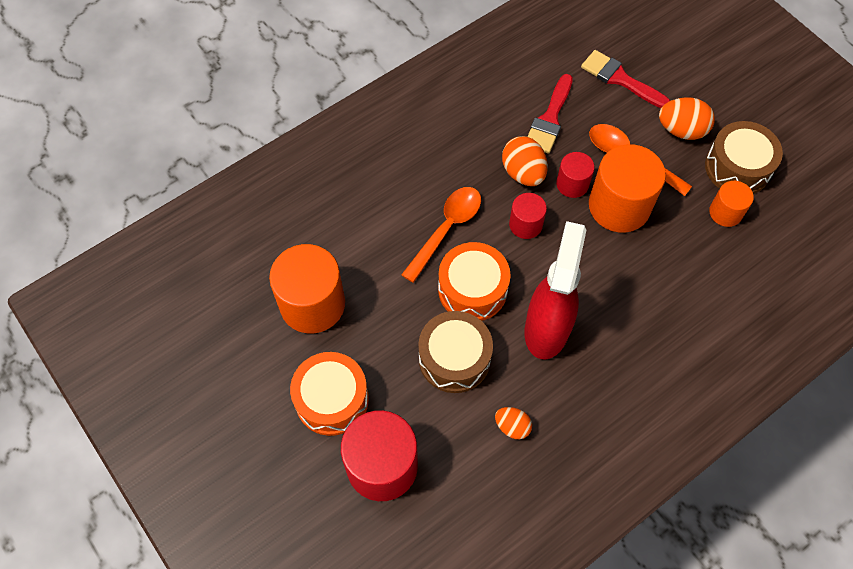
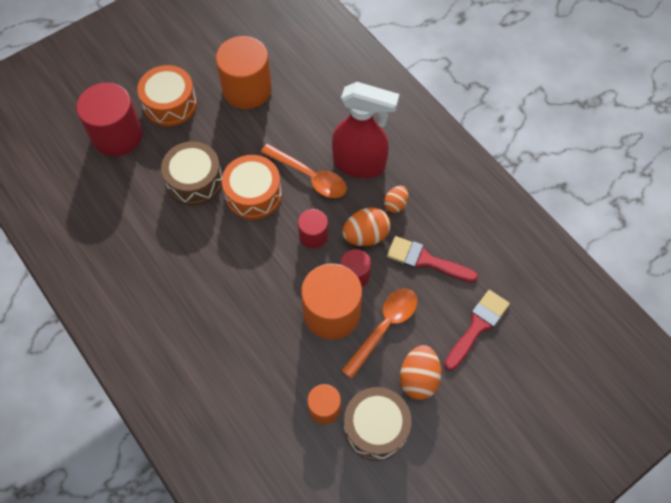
camera: 90 degrees right, 0 degrees up
orange egg [495,407,532,439] -> orange egg moved to [384,185,408,213]
red spray bottle [525,221,586,360] -> red spray bottle moved to [332,82,399,178]

